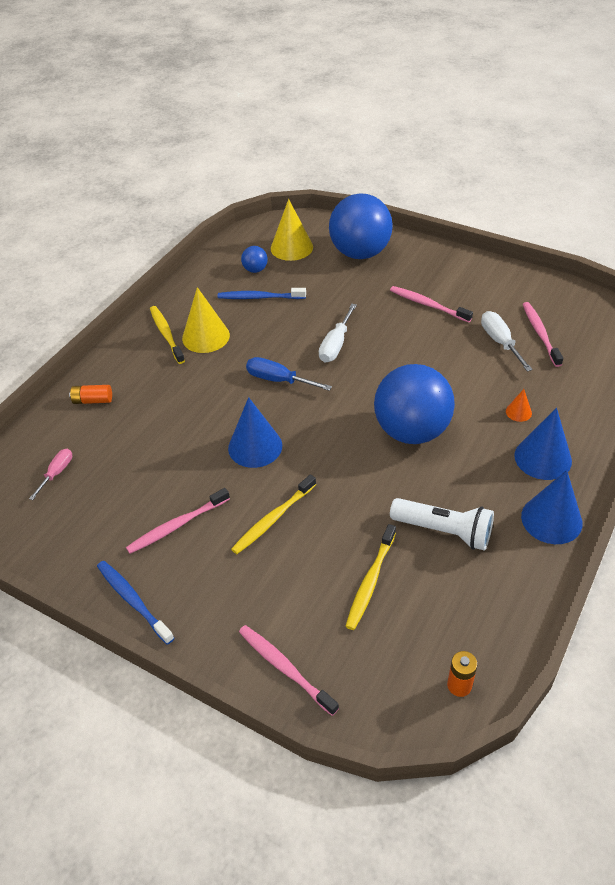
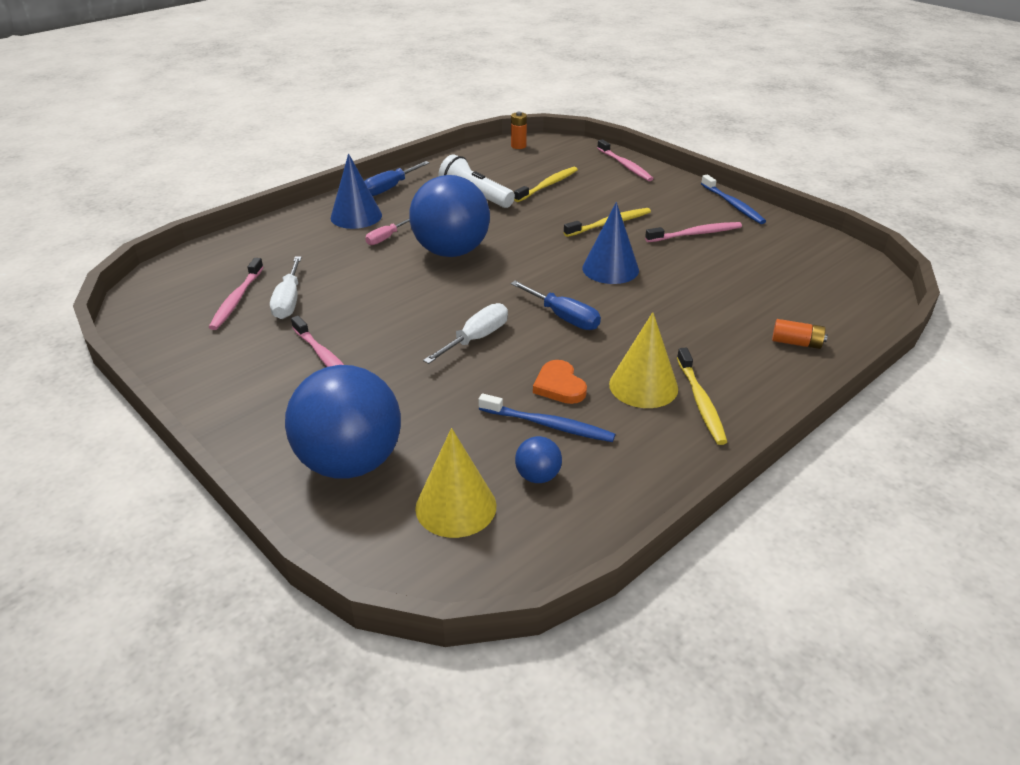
camera: 165 degrees left, 10 degrees down
pink screwdriver [29,449,72,500] -> pink screwdriver moved to [365,218,410,245]
orange cone [506,389,532,422] -> none
blue cone [521,470,582,544] -> blue screwdriver [364,161,430,196]
none -> orange heart [533,360,587,404]

